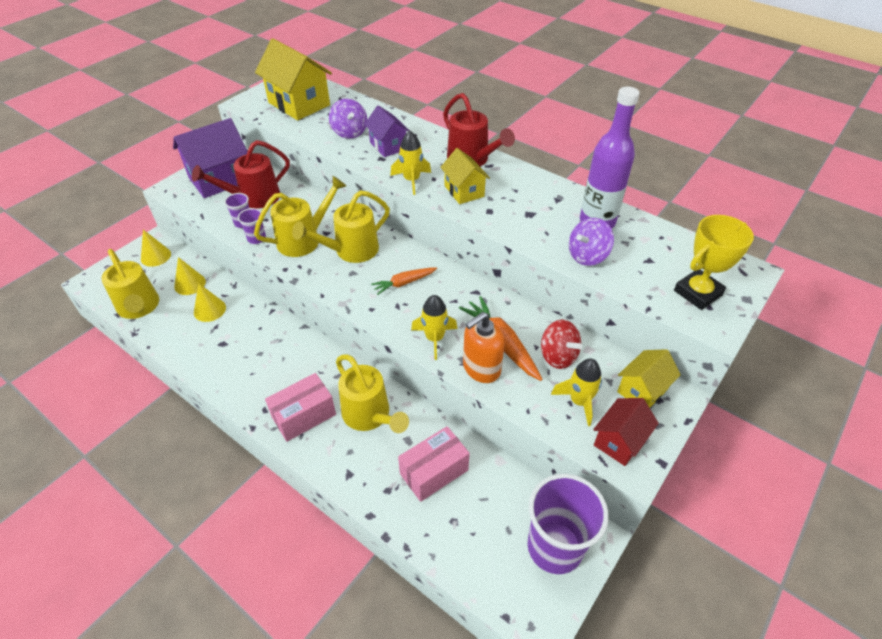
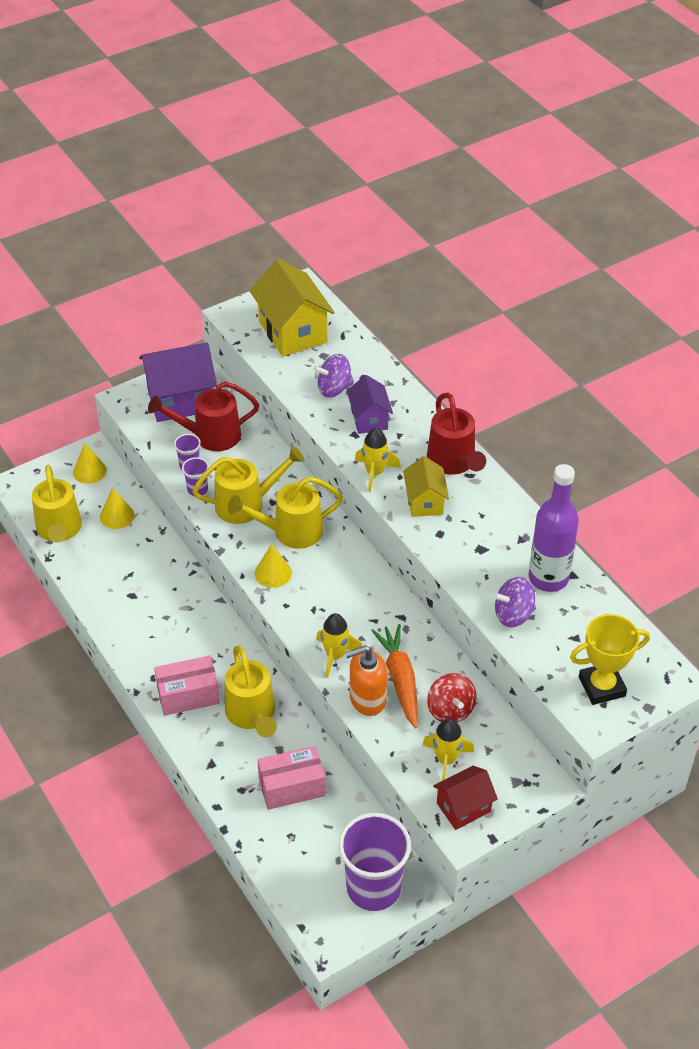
camera: 20 degrees right, 0 degrees up
yellow cone [194,283,226,322] -> yellow cone moved to [255,544,292,588]
purple spinning top [329,99,367,139] -> purple spinning top turned 75 degrees clockwise [313,354,354,397]
orange carrot [371,267,437,295] -> none
yellow house [617,349,681,408] -> none

